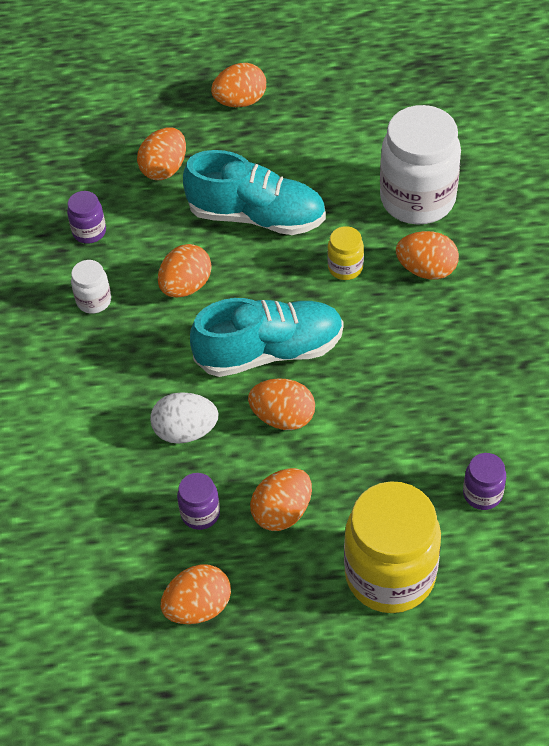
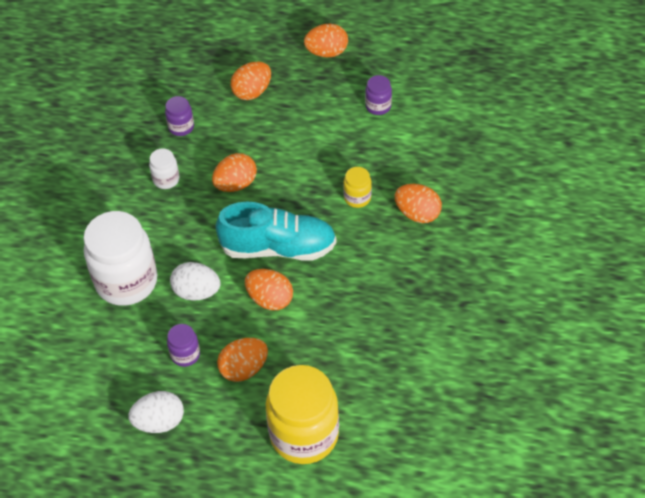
camera: 15 degrees right, 0 degrees up
orange egg [161,564,231,624] -> white egg [128,391,184,433]
turquoise shoe [183,150,326,235] -> none
white jar [380,105,461,225] -> white jar moved to [84,211,157,306]
purple jar [463,453,506,510] -> purple jar moved to [365,75,392,115]

